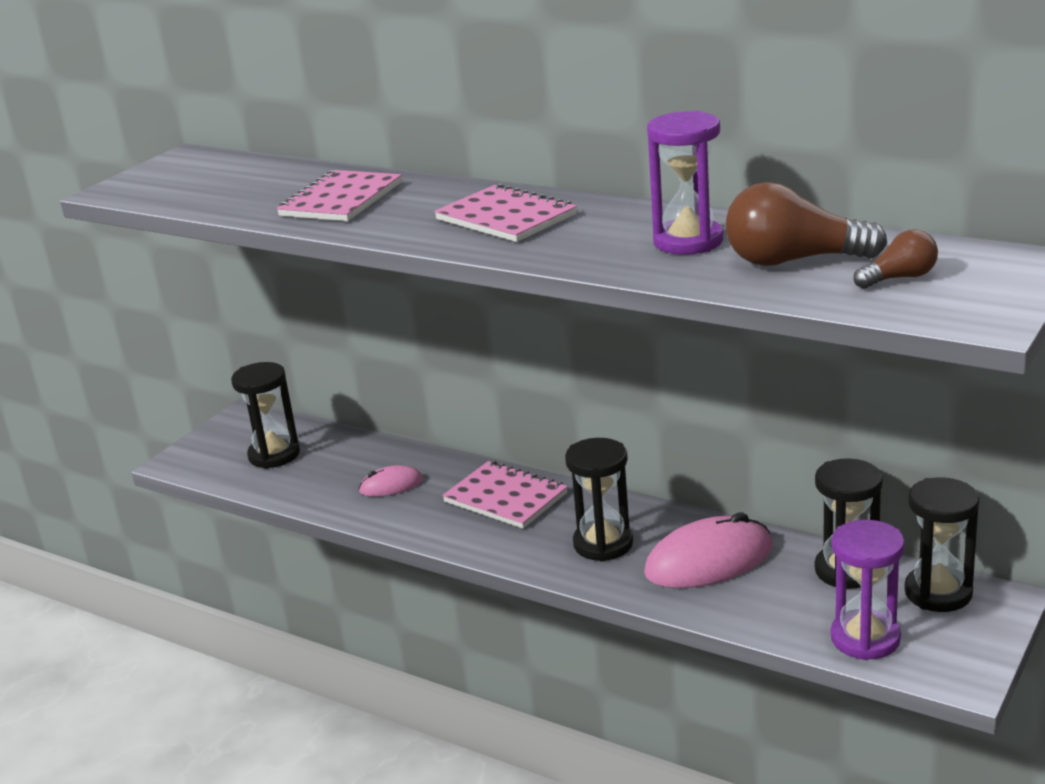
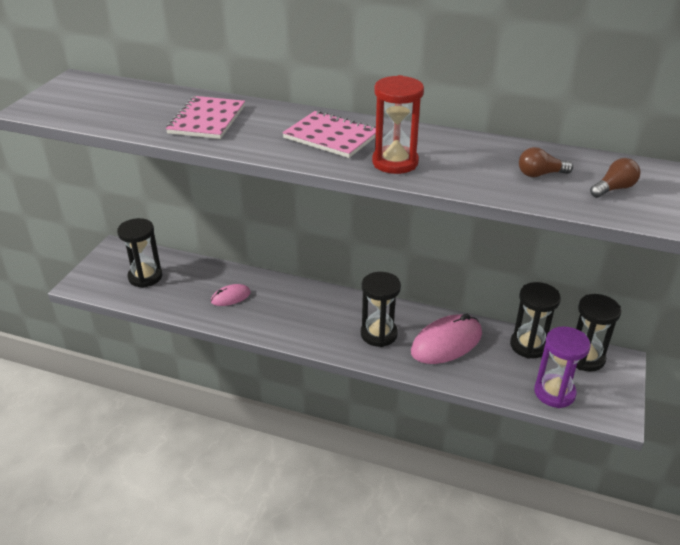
camera: 15 degrees left, 10 degrees up
pink notebook [442,461,568,529] -> none
purple hourglass [647,111,723,255] -> none
brown light bulb [726,182,887,266] -> brown light bulb [519,147,573,177], size x0.55
none -> red hourglass [372,75,424,174]

